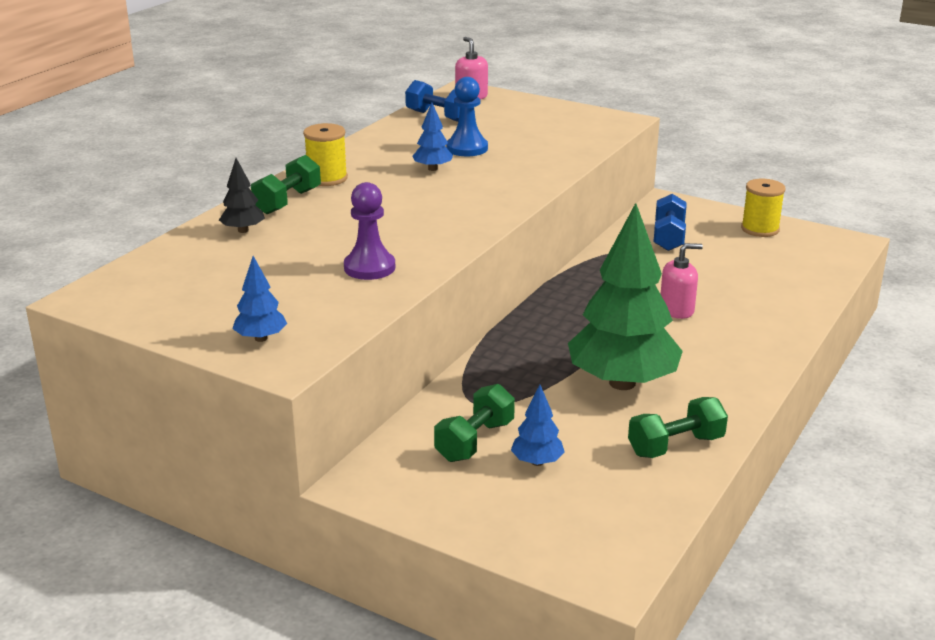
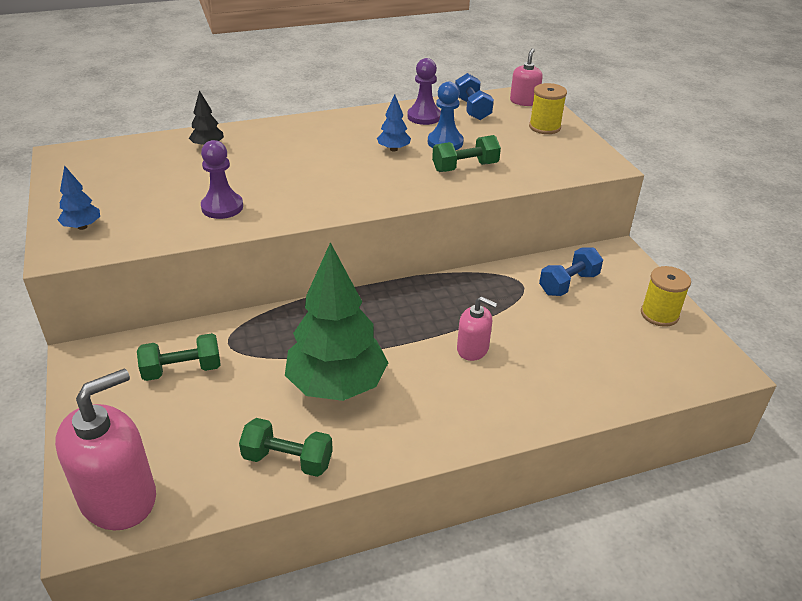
camera: 40 degrees right, 10 degrees up
green dumbbell [251,155,321,214] -> green dumbbell moved to [432,135,501,172]
yellow spool [303,123,348,186] -> yellow spool moved to [529,83,567,134]
blue tree [511,385,565,466] -> none
none -> pink soap dispenser [55,368,156,530]
none -> purple pawn [407,58,441,125]

